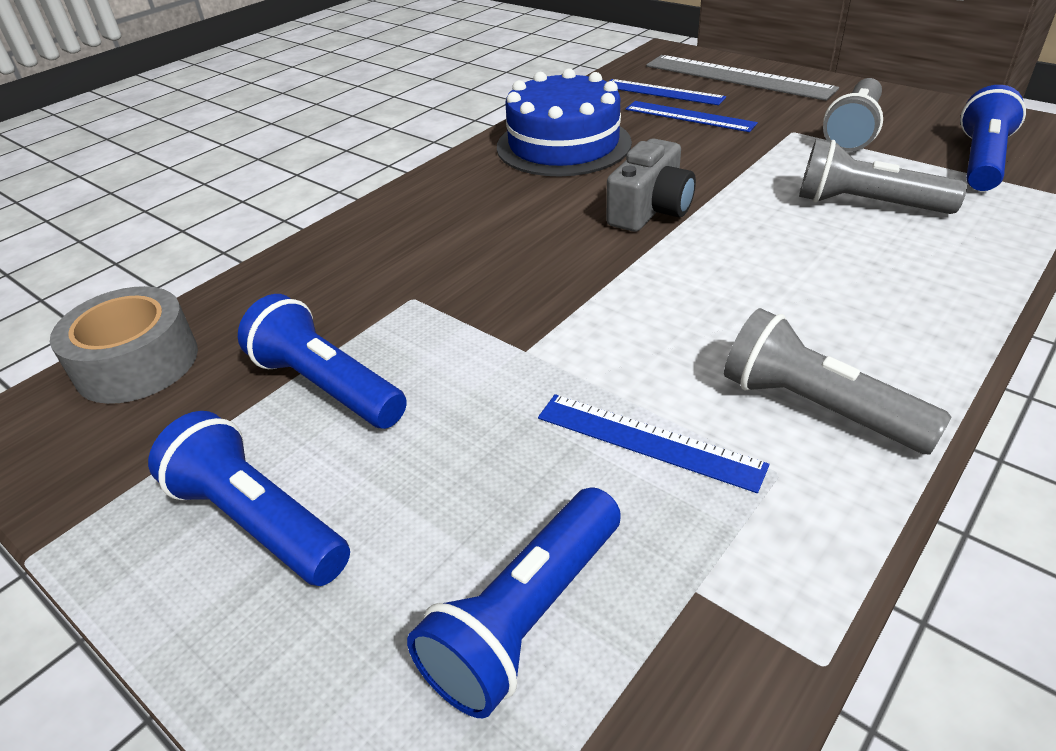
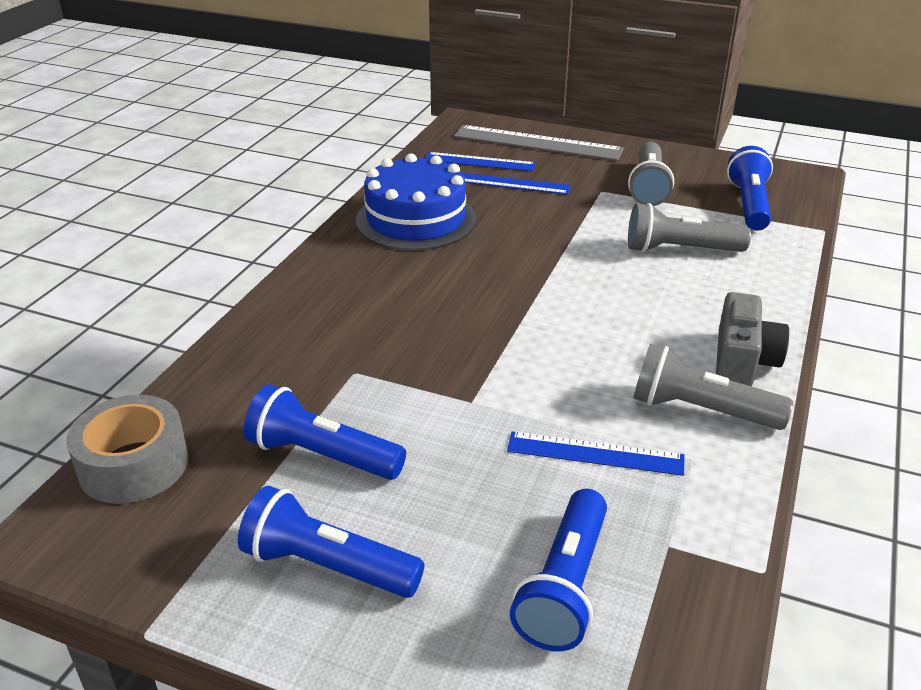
camera: 20 degrees left, 5 degrees down
grey camera [606,139,696,232] -> grey camera moved to [716,292,789,386]

